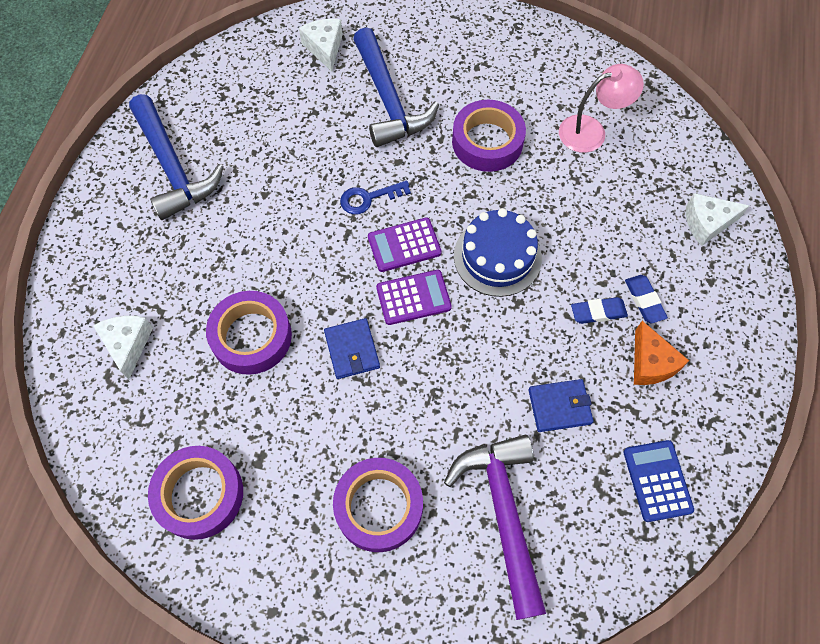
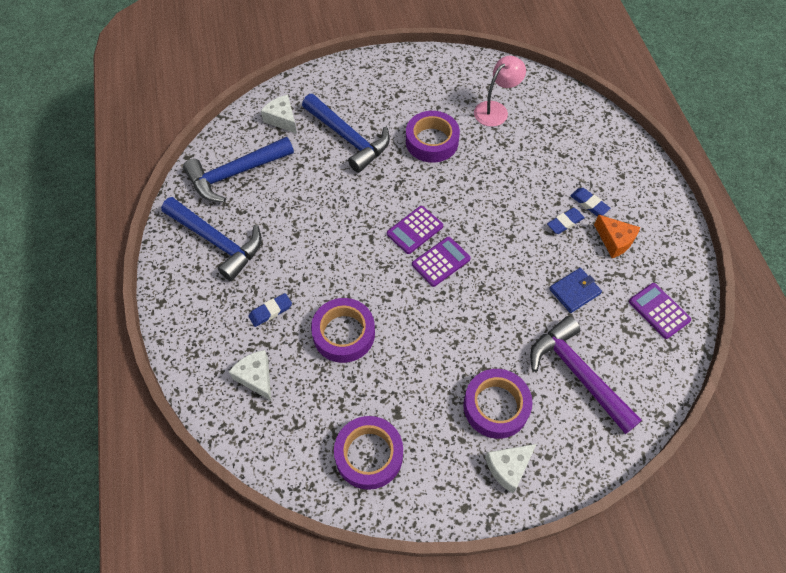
camera: 25 degrees left, 5 degrees down
blue wallet [324,318,380,379] -> none
blue key [340,181,411,215] -> none
blue cake [454,208,542,297] -> none
blue calculator [624,440,694,522] -> purple calculator [629,283,691,339]
white cheese [686,193,749,246] -> white cheese moved to [485,444,536,493]
none -> blue hammer [183,137,294,202]
none -> blue eraser [249,293,292,327]

